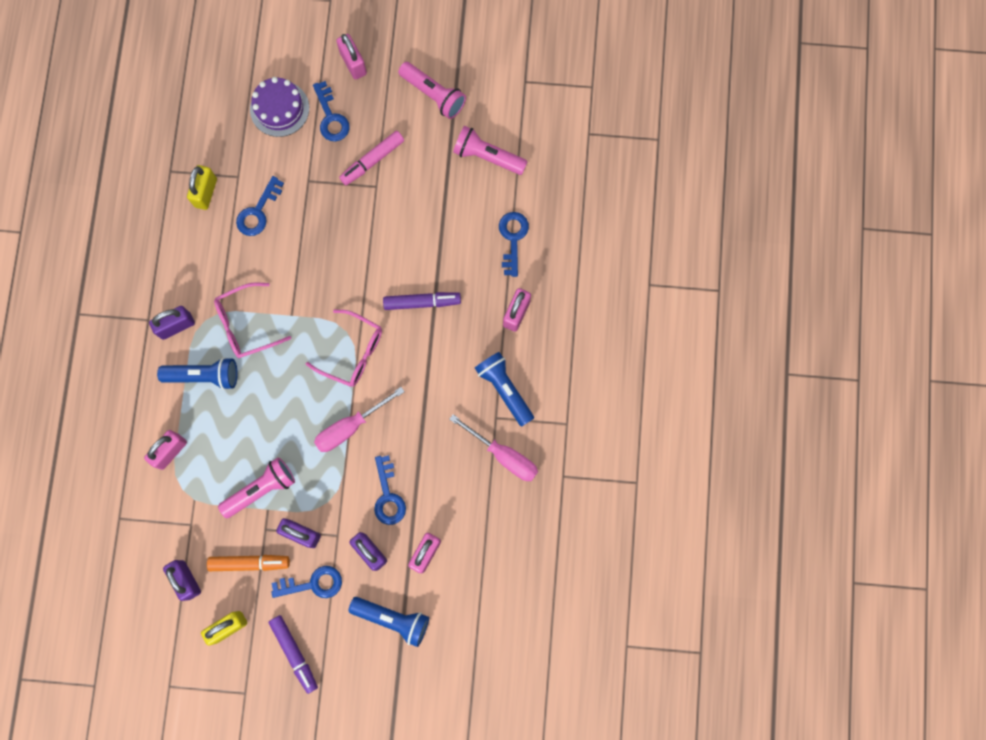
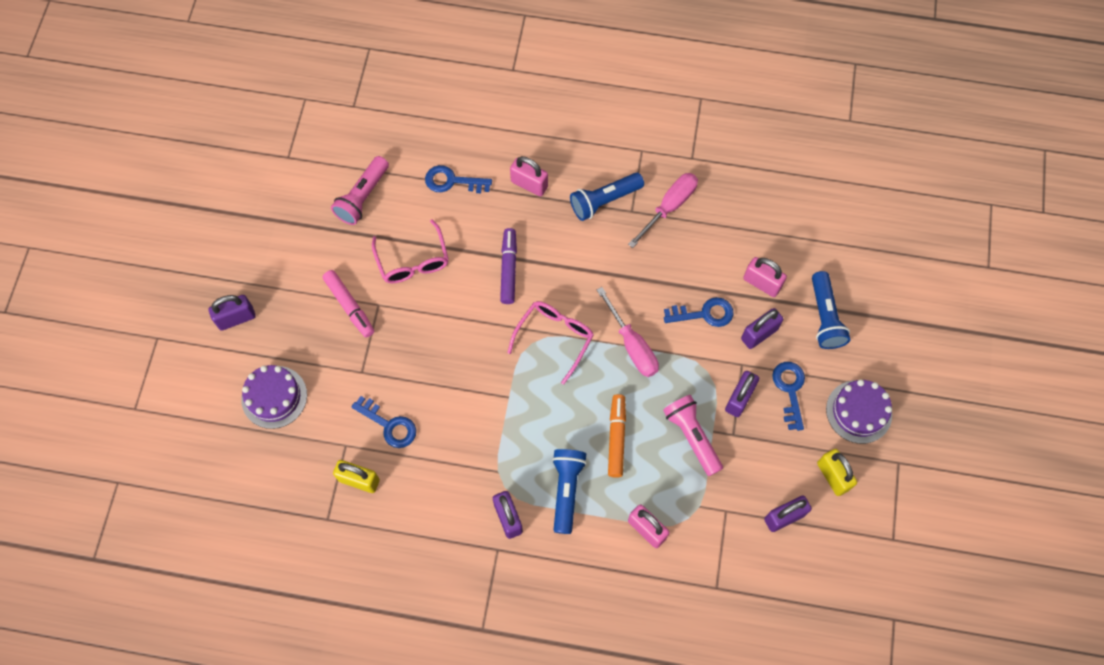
camera: 85 degrees left, 10 degrees down
orange marker [207,555,290,571] -> orange marker moved to [608,394,626,478]
pink glasses [214,283,291,358] -> pink glasses moved to [372,219,449,283]
purple marker [268,615,318,694] -> purple cake [826,379,892,444]
blue key [313,81,350,141] -> none
pink padlock [336,34,367,80] -> purple padlock [209,295,256,331]
blue flashlight [348,597,429,647] -> blue flashlight turned 150 degrees clockwise [812,271,850,349]
pink flashlight [398,62,466,119] -> none

